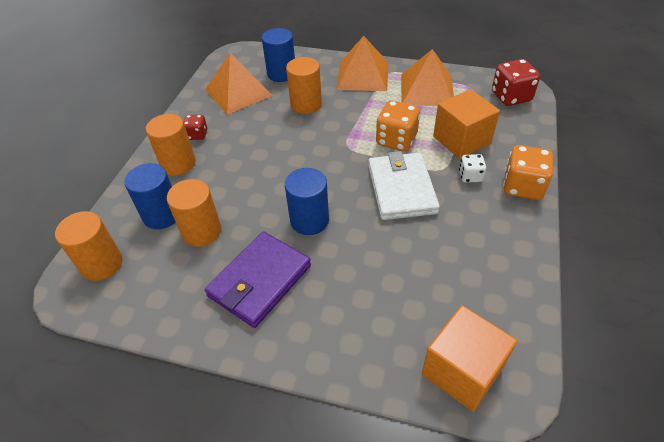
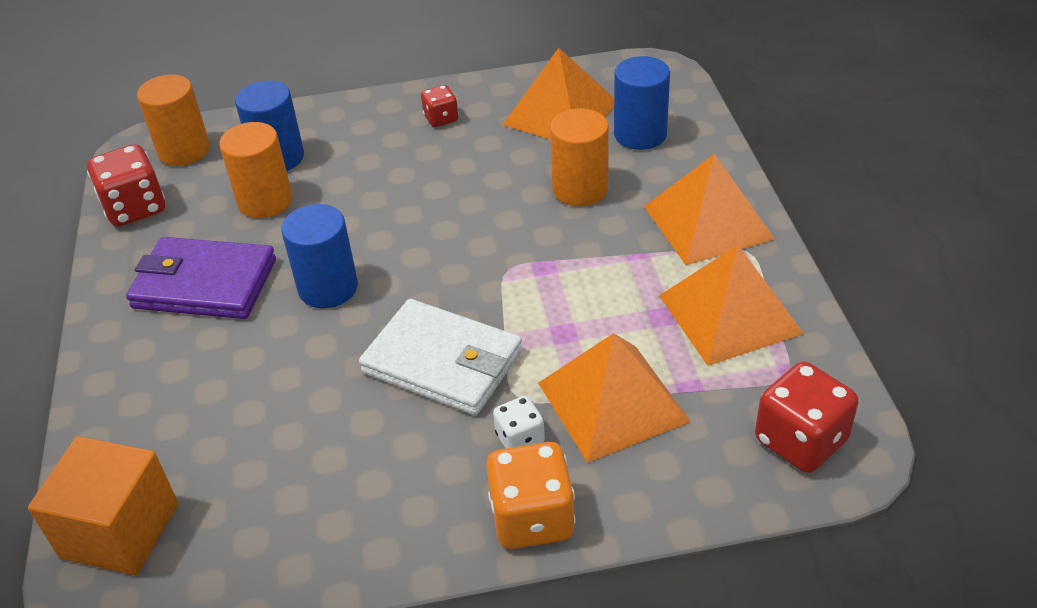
camera: 65 degrees right, 5 degrees down
orange cylinder [146,114,196,176] -> none
white wallet [368,151,440,220] -> white wallet turned 60 degrees clockwise [359,299,522,415]
orange dice [376,101,420,151] -> none
orange cube [433,89,500,159] -> orange pyramid [538,333,691,463]
none -> red dice [87,144,165,227]

